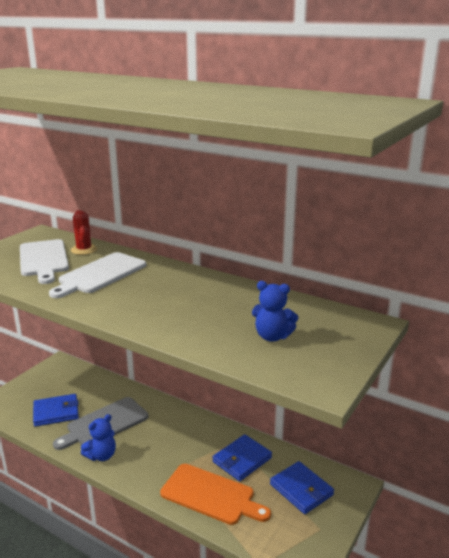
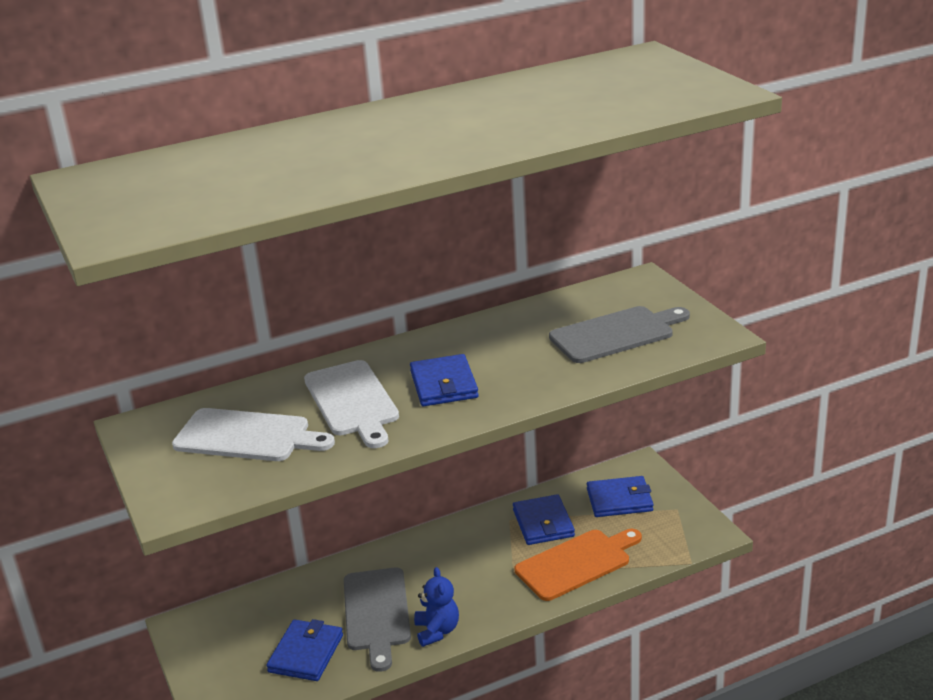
camera: 55 degrees left, 5 degrees up
red cactus [71,210,97,255] -> none
blue teddy bear [252,281,298,342] -> grey cutting board [549,306,690,363]
none -> blue wallet [410,354,479,406]

